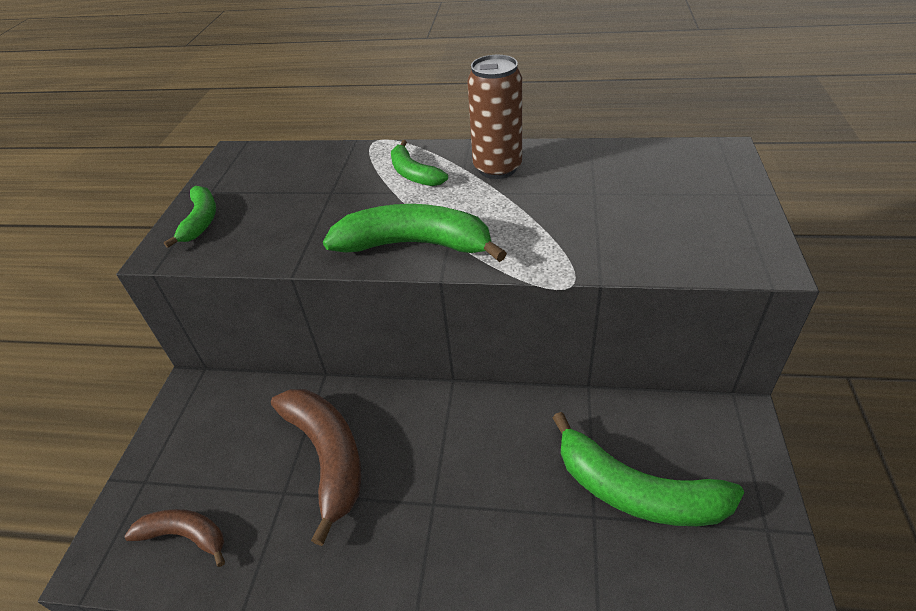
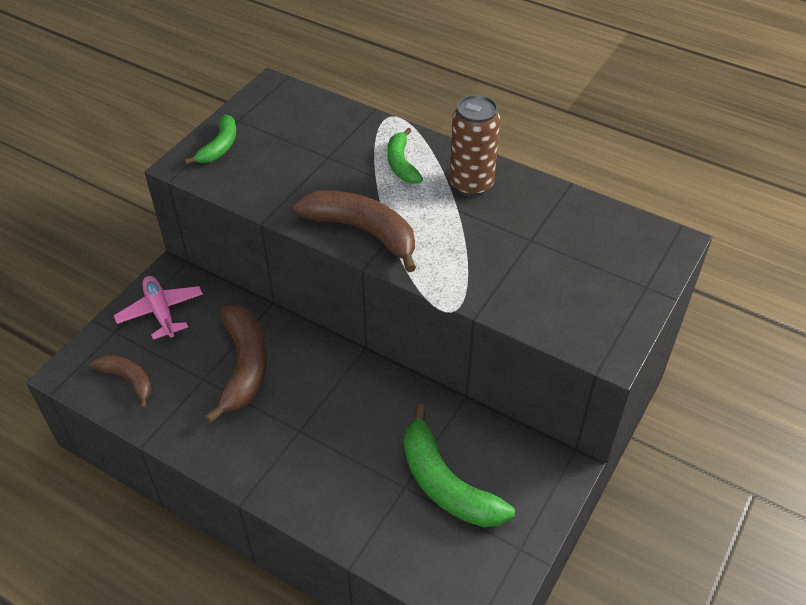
camera: 20 degrees right, 5 degrees up
green banana [323,204,507,262] -> brown banana [293,190,416,272]
none -> pink plane [114,276,203,340]

